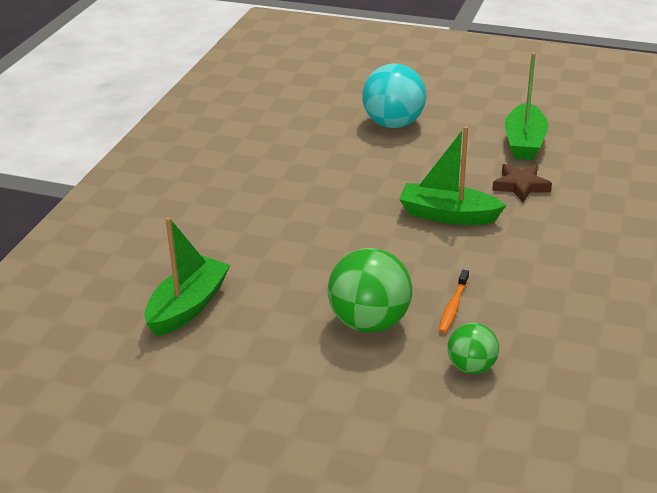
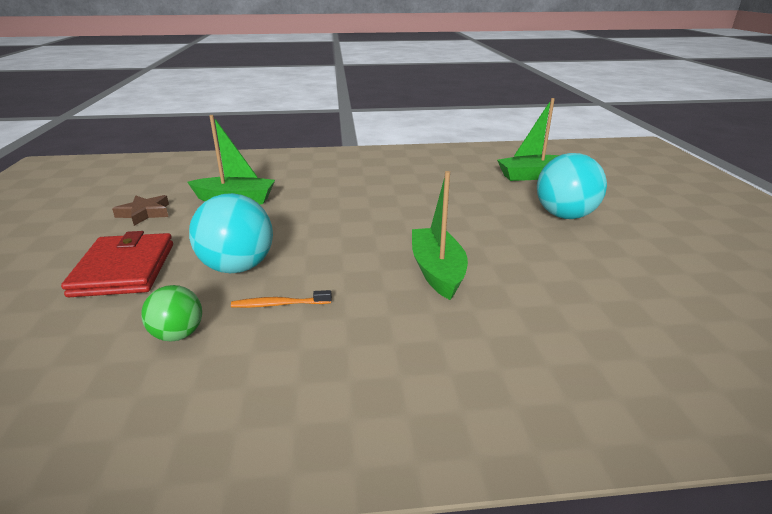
camera: 65 degrees right, 5 degrees down
green ball [328,248,412,333] -> turquoise ball [189,193,273,273]
brown star [492,164,552,202] -> brown star moved to [112,195,169,226]
green boat [505,53,548,160] -> green boat moved to [497,98,560,181]
none -> red wallet [61,231,173,297]

